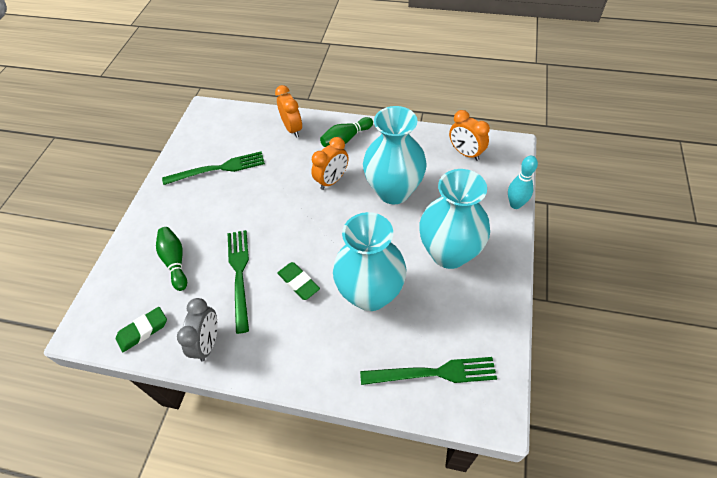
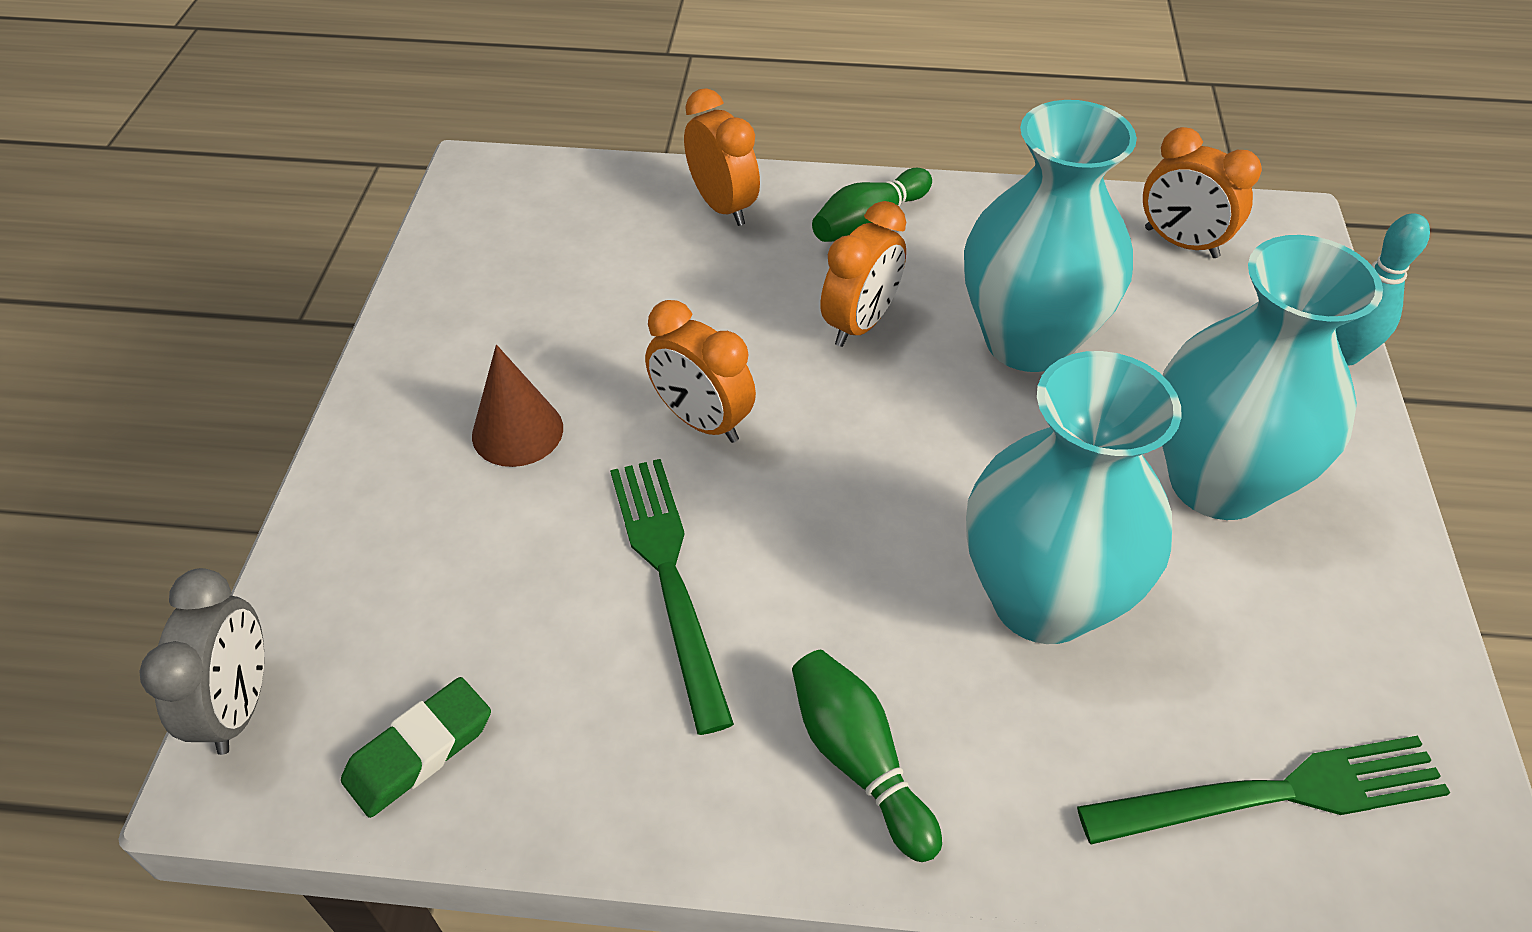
camera: 10 degrees left, 5 degrees down
green bowling pin [156,227,187,291] -> green bowling pin moved to [792,650,942,862]
green fork [162,151,265,185] -> none
grey clock [177,298,218,361] -> grey clock moved to [139,568,264,755]
green eraser [277,262,320,300] -> none
none -> brown cone [472,345,563,467]
none -> orange clock [645,300,756,443]

